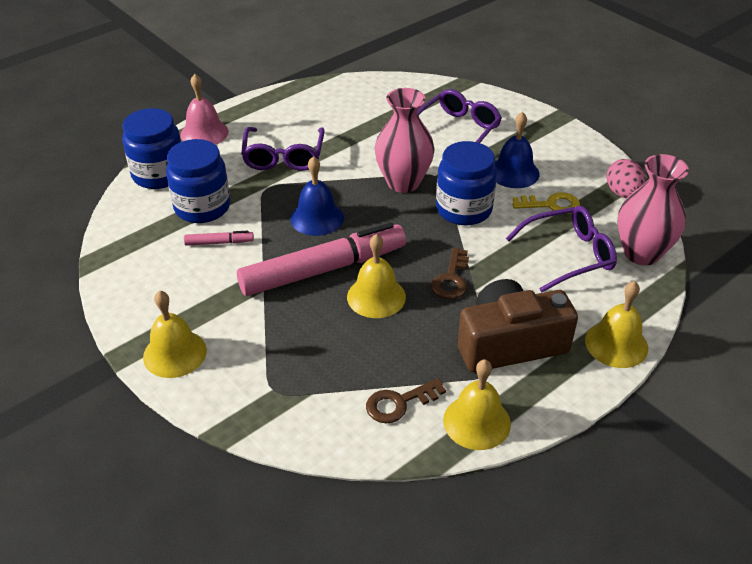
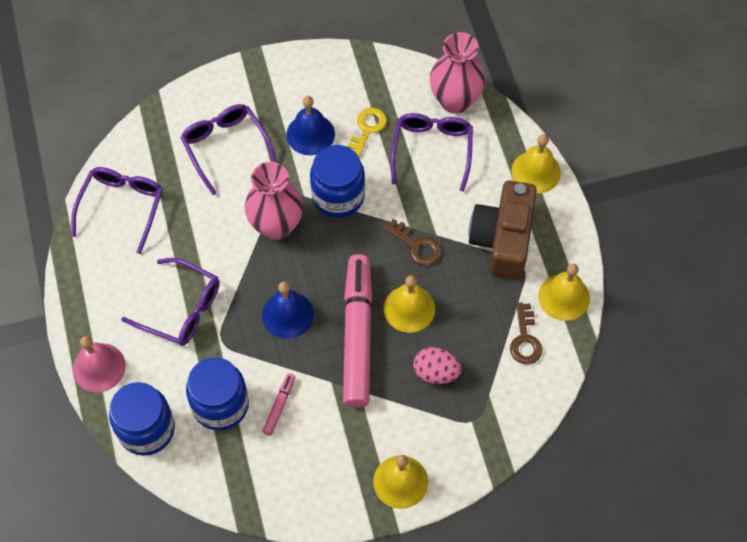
camera: 65 degrees left, 20 degrees up
pink egg [606,159,645,198] -> pink egg moved to [413,347,462,384]
none -> purple glasses [71,167,163,254]

